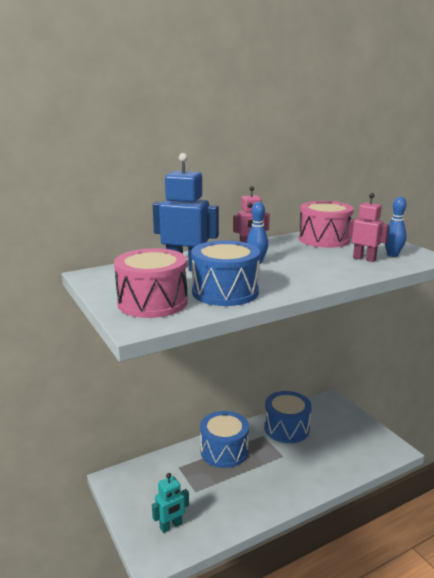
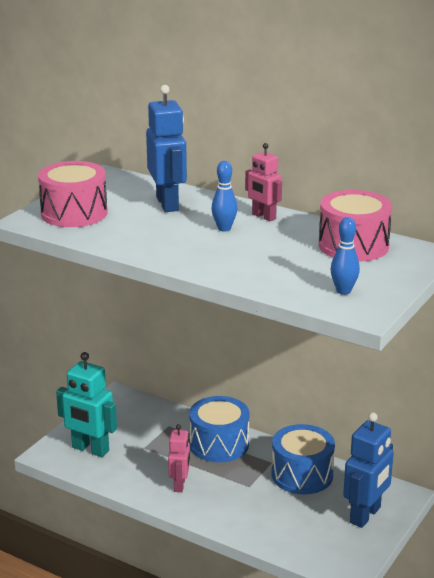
camera: 60 degrees right, 5 degrees up
turquoise robot [152,473,189,533] -> turquoise robot [56,352,117,457], size x1.62
blue drum [191,240,260,306] -> none
pink robot [348,193,389,262] -> pink robot moved to [168,424,190,492]
none -> blue robot [343,412,394,528]

